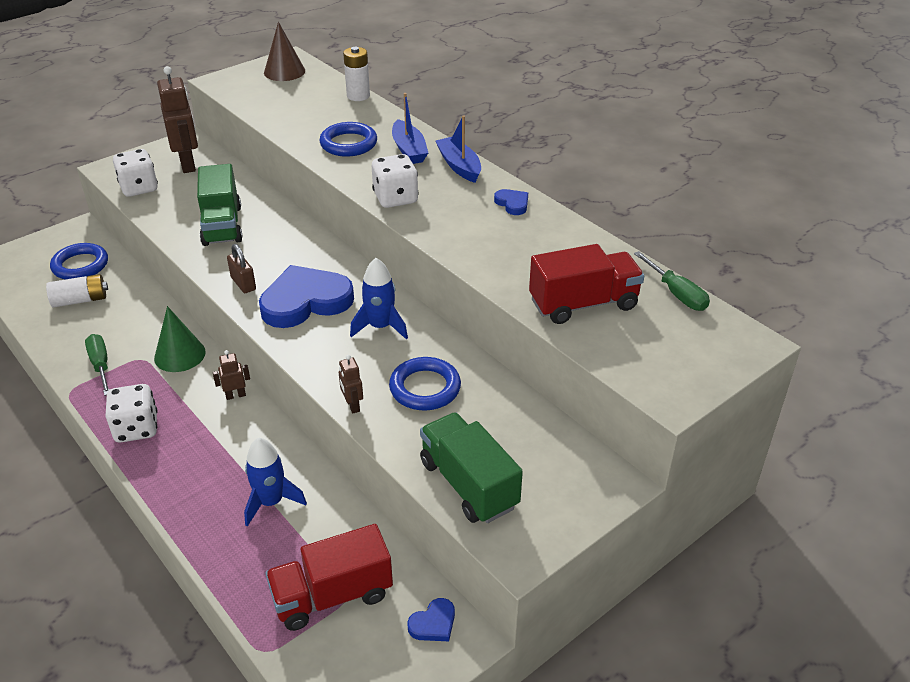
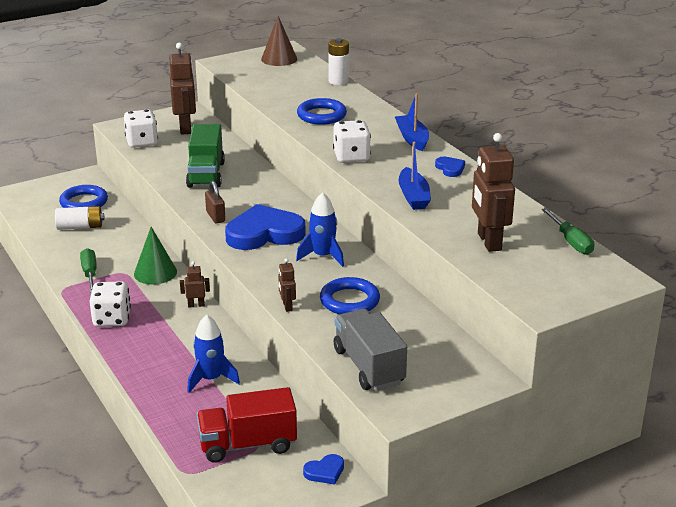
camera: 10 degrees right, 10 degrees down
blue boat [392,93,428,164] -> blue boat moved to [398,142,431,210]
green truck [420,412,523,523] -> grey truck [334,309,407,390]
red truck [529,244,644,324] -> brown robot [472,133,515,252]

